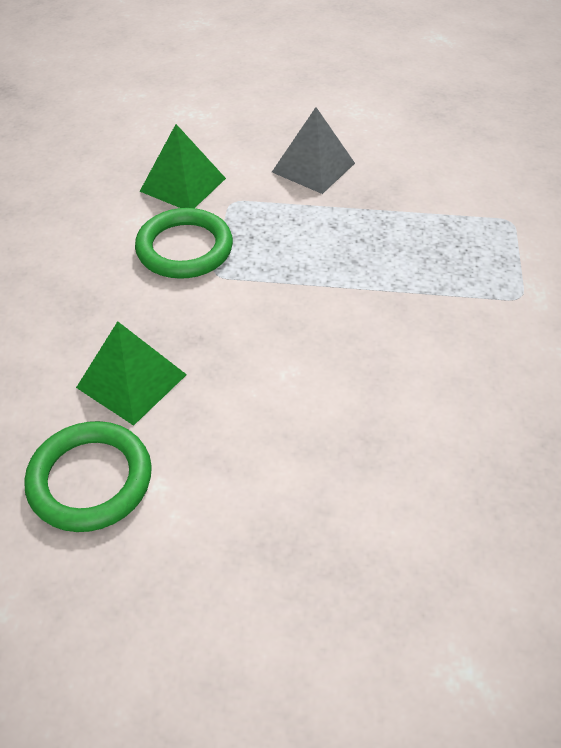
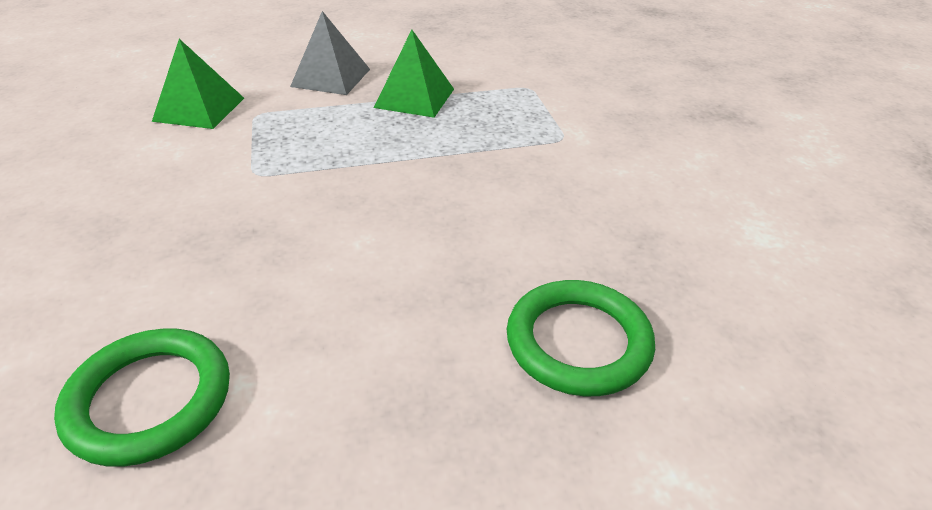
camera: 20 degrees left, 10 degrees down
green pyramid [76,321,187,426] -> green pyramid moved to [374,30,454,118]
green ring [135,208,233,279] -> green ring moved to [507,280,655,396]

